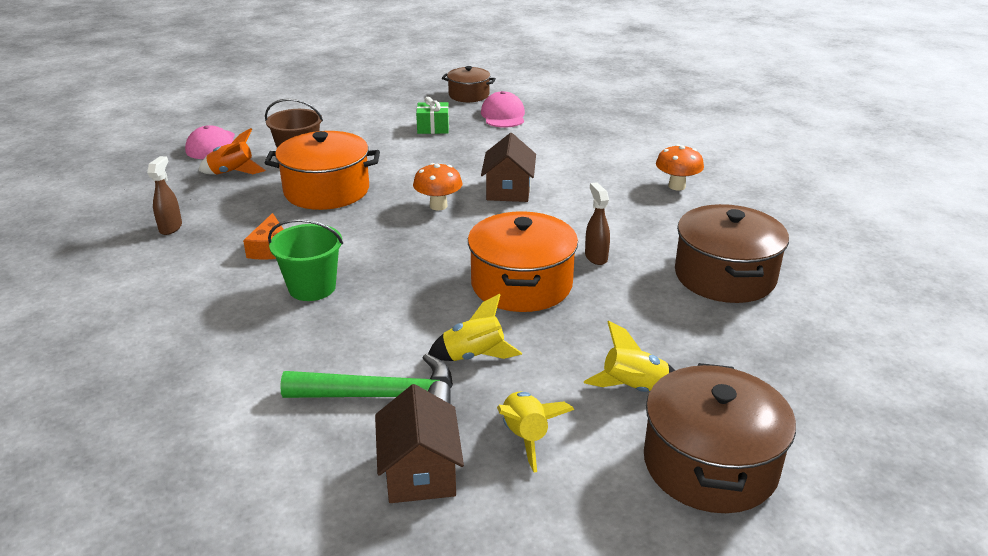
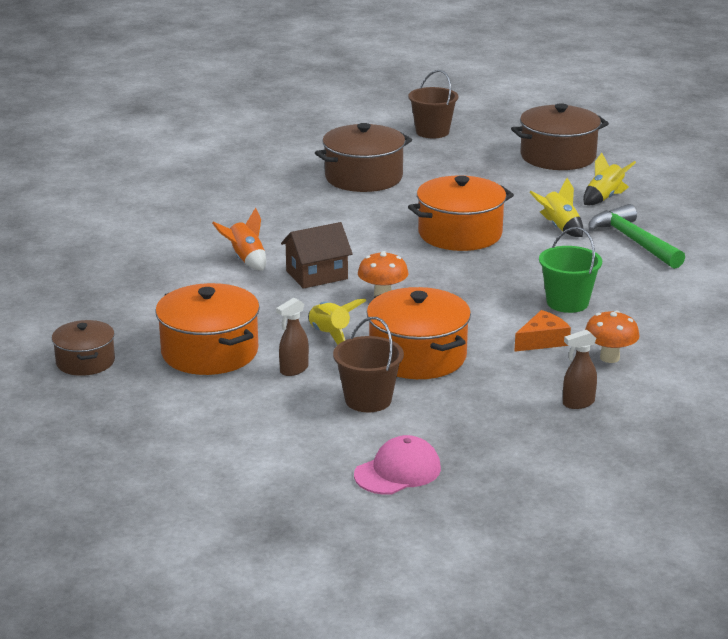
camera: 120 degrees left, 5 degrees down
orange rocket [198,128,266,175] -> orange rocket moved to [212,208,266,271]
brown house [375,384,464,503] -> none
green gift [416,97,449,134] -> orange pot [155,283,260,375]
pink cap [481,91,525,128] -> none
yellow rocket [584,321,675,392] -> yellow rocket moved to [308,299,367,345]
brown spray bottle [585,182,610,265] -> brown spray bottle moved to [276,298,309,376]
orange mushroom [656,144,704,191] -> orange mushroom moved to [585,310,640,363]
none -> brown bucket [408,70,459,138]

